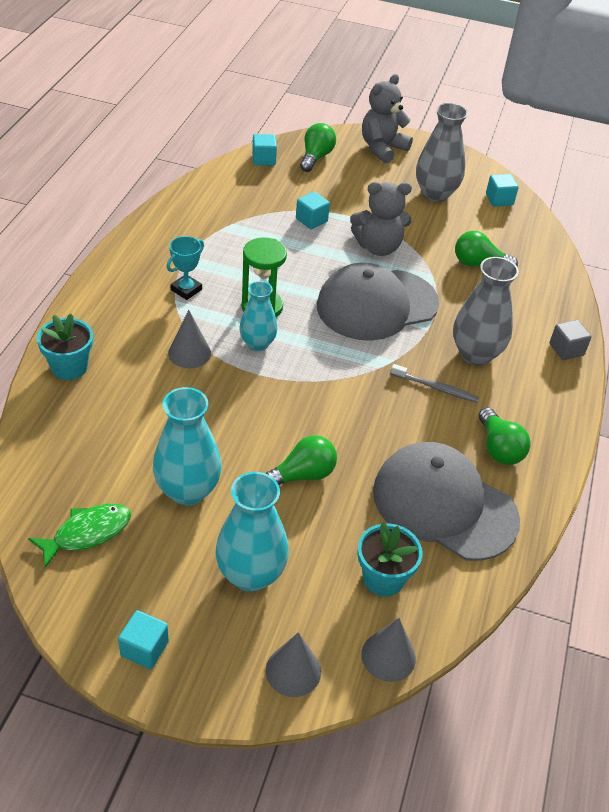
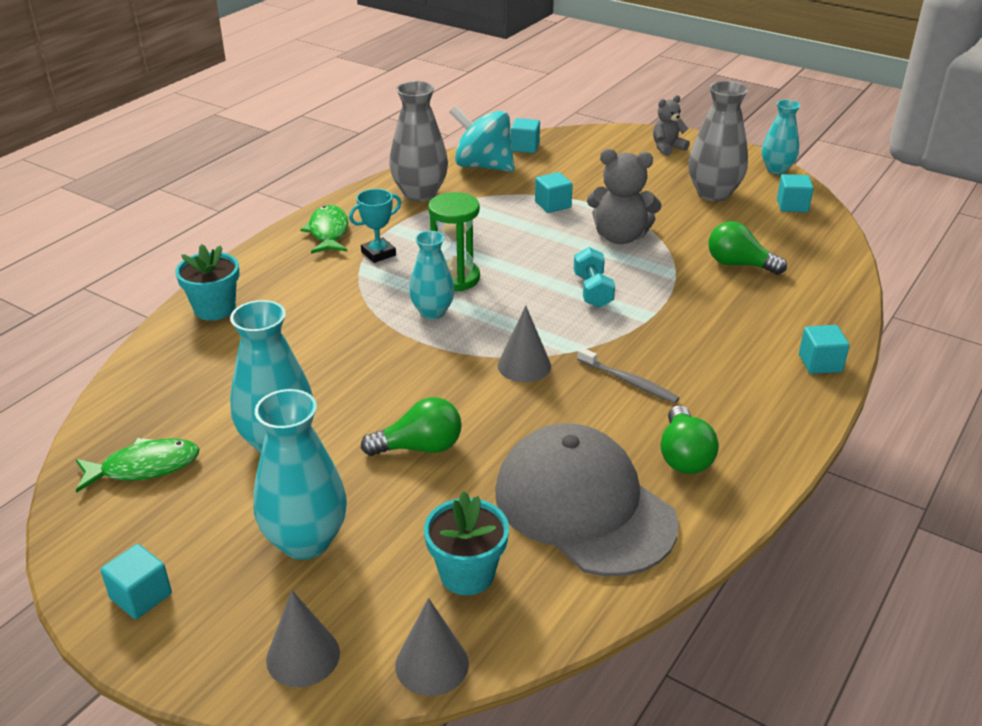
camera: 20 degrees right, 10 degrees down
grey cone [168,310,211,368] -> grey cone moved to [498,306,551,382]
green light bulb [300,123,336,172] -> none
grey cap [317,263,439,341] -> turquoise dumbbell [574,247,615,308]
grey teddy bear [362,74,413,164] -> grey teddy bear [653,95,690,156], size x0.61
grey vase [453,257,519,365] -> grey vase moved to [389,81,448,202]
grey cube [549,320,592,360] -> turquoise cube [799,325,849,374]
none -> green fish [300,205,348,254]
none -> turquoise spinning top [450,106,515,172]
none -> turquoise vase [762,100,800,174]

